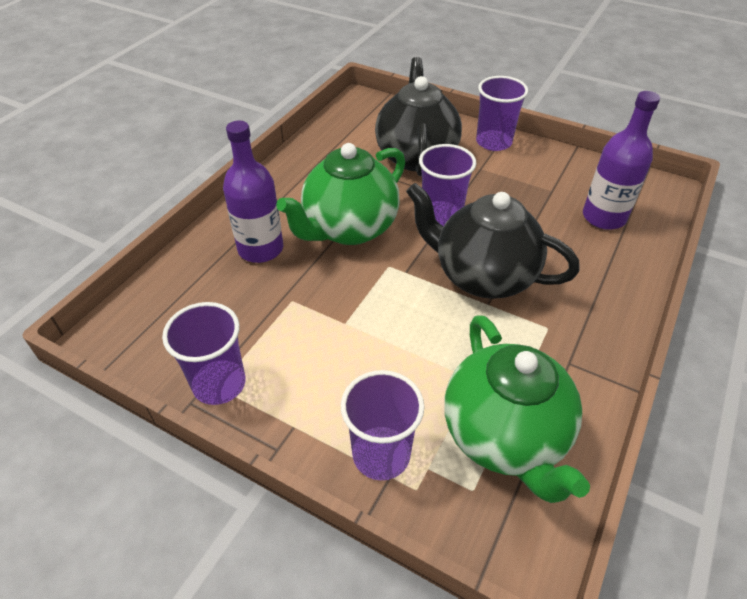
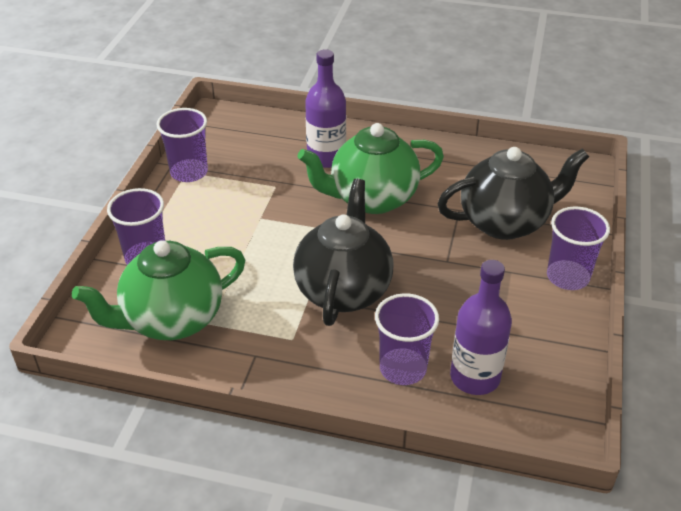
camera: 75 degrees right, 5 degrees down
green teapot [276,143,405,245] -> green teapot turned 45 degrees counterclockwise [297,123,444,214]
purple cup [419,144,476,226] -> purple cup moved to [375,293,439,385]

